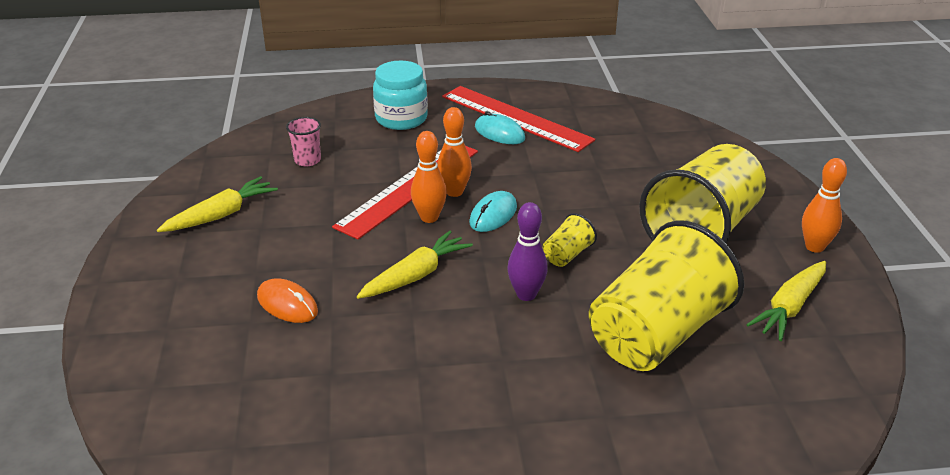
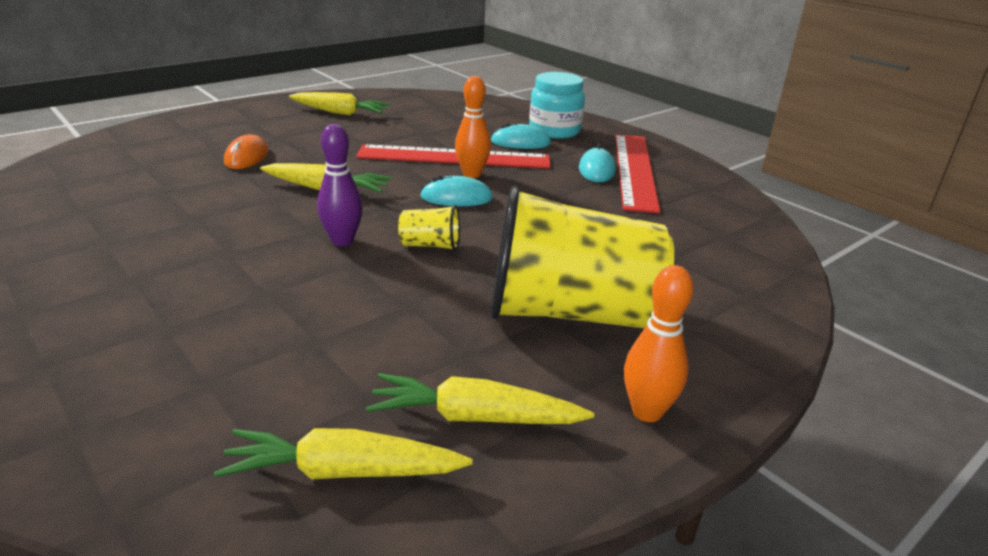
camera: 55 degrees right, 5 degrees down
pink cup [286,117,321,166] -> none
orange bowling pin [411,131,447,223] -> none
yellow cup [589,220,744,371] -> none
none -> yellow carrot [214,428,473,480]
none -> turquoise mouse [491,123,551,149]

